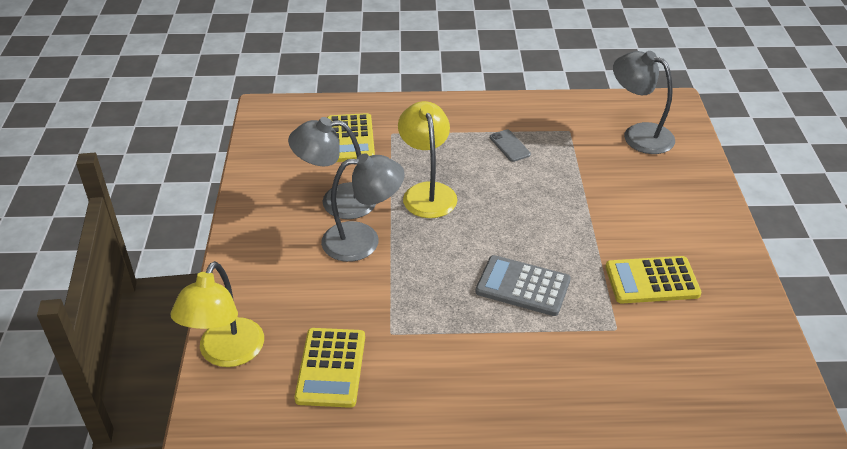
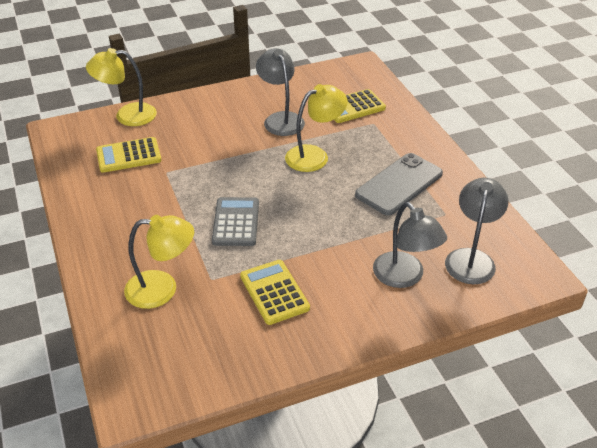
camera: 70 degrees right, 0 degrees up
grey lamp [321,153,405,262] -> grey lamp moved to [373,202,447,288]
grey phone [490,130,531,162] -> grey phone [355,153,443,215], size x2.23
none -> yellow lamp [124,215,194,309]

